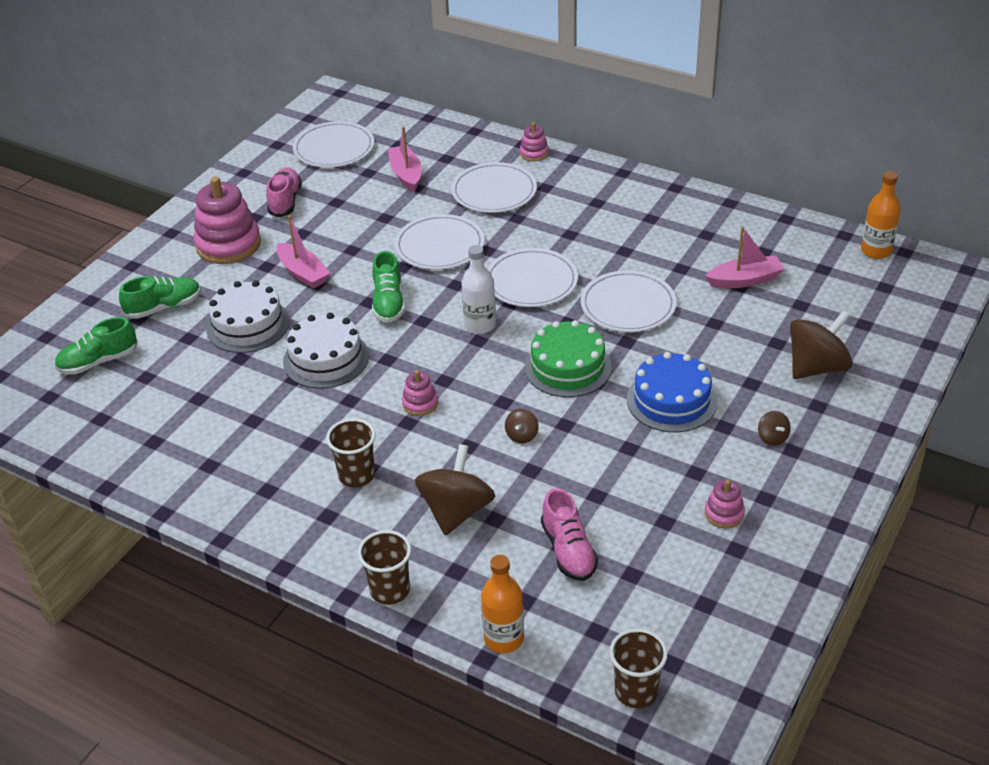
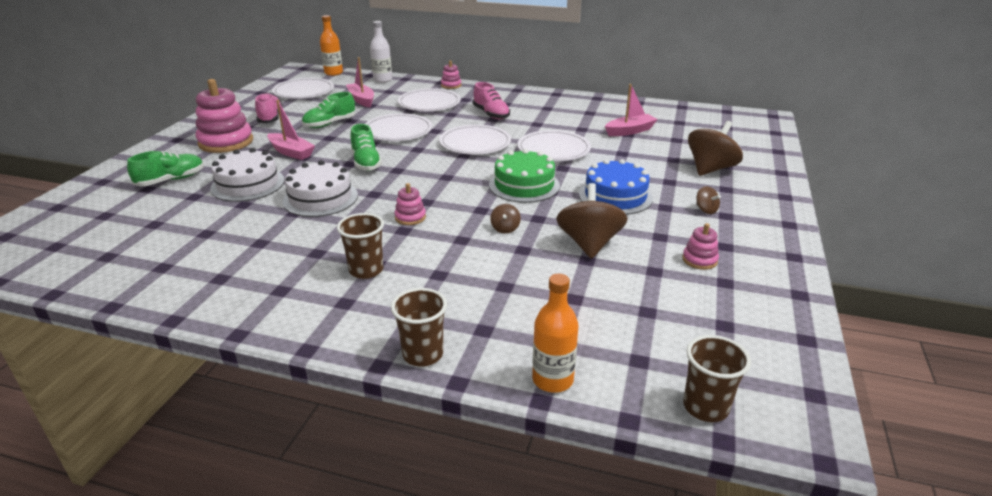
camera: 15 degrees left, 10 degrees down
green shoe [54,317,138,374] -> green shoe moved to [302,92,355,128]
brown spinning top [415,444,495,535] -> brown spinning top moved to [556,183,627,259]
white bottle [461,245,496,334] -> white bottle moved to [370,21,392,83]
pink shoe [541,488,598,581] -> pink shoe moved to [473,82,510,119]
orange bottle [861,171,901,259] -> orange bottle moved to [320,15,343,76]

